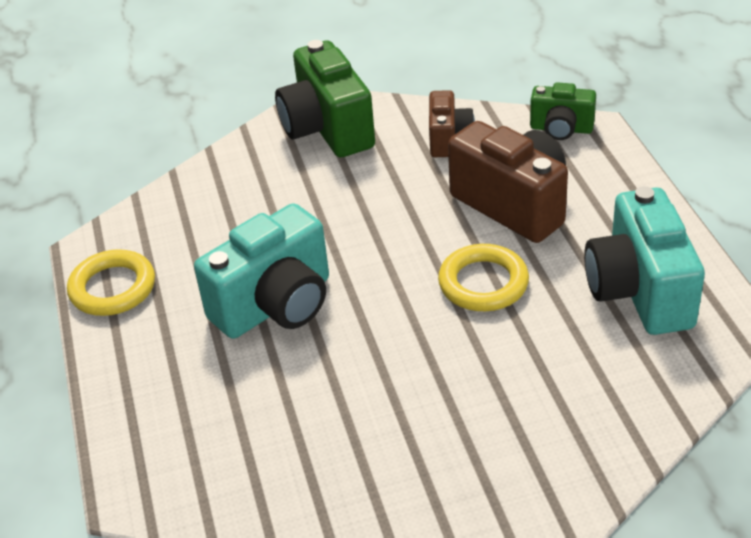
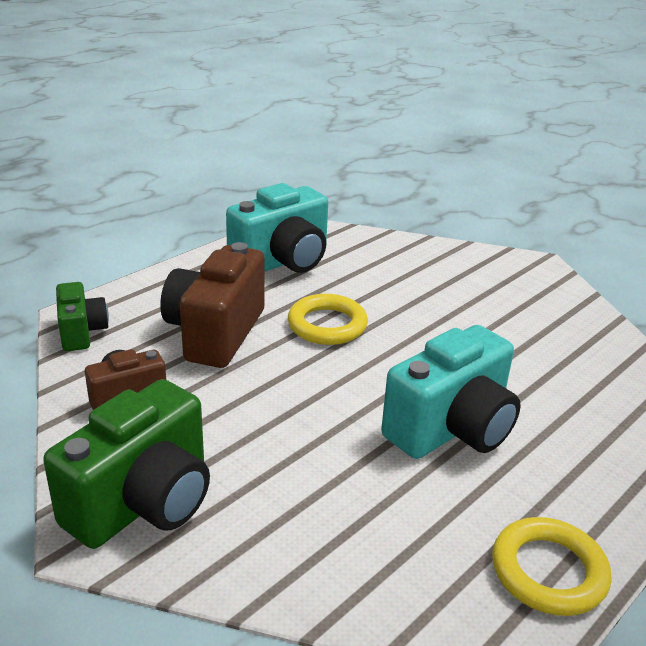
camera: 125 degrees left, 10 degrees down
turquoise camera [194,203,329,339] -> turquoise camera turned 120 degrees clockwise [381,325,521,459]

